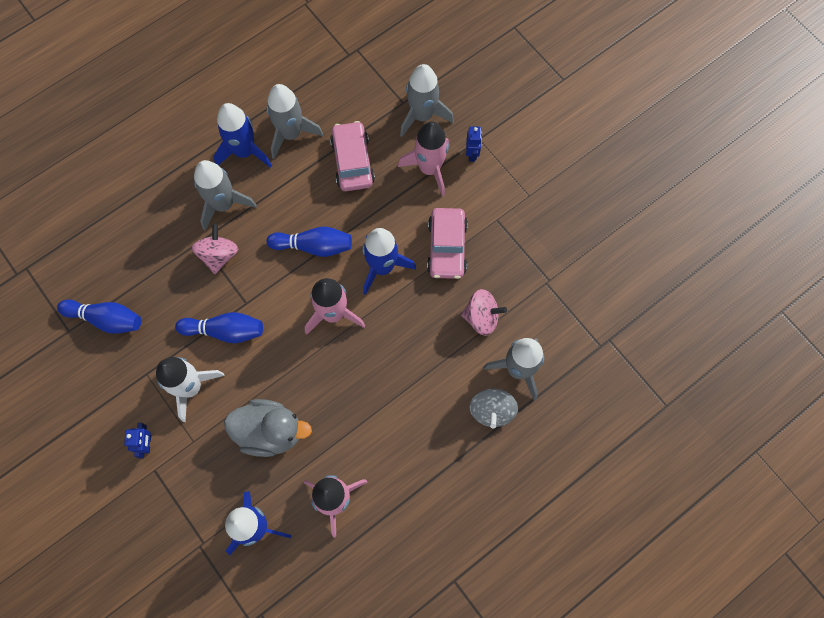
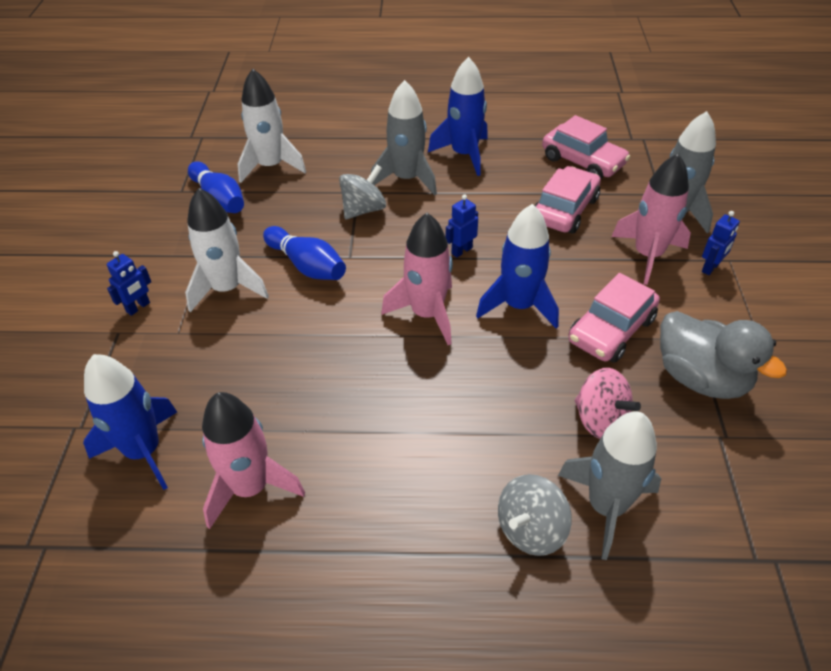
camera: 40 degrees right, 25 degrees down
pink spinning top [192,223,238,274] -> grey spinning top [339,165,386,219]
grey duck [224,399,312,457] -> grey duck moved to [660,311,787,399]
grey rocket [267,84,323,159] -> none
blue bowling pin [267,227,352,257] -> blue robot [446,194,478,258]
none -> white rocket [238,69,306,183]
none -> pink car [542,115,630,179]

